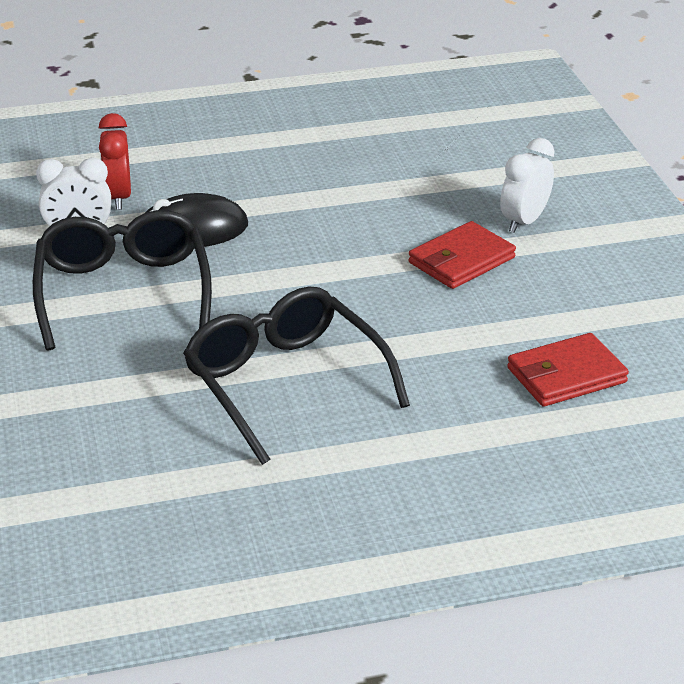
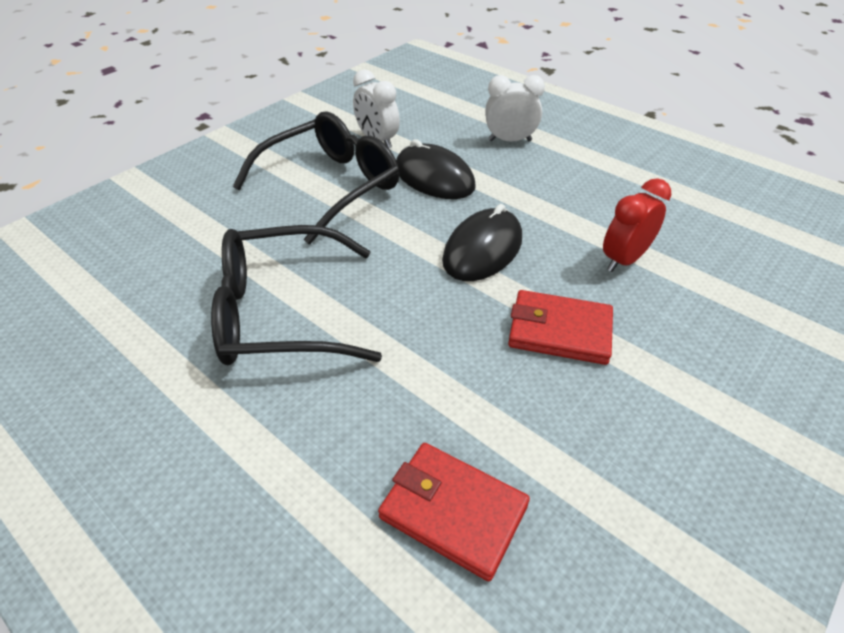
camera: 55 degrees right, 10 degrees up
red clock [99,113,131,210] -> red clock moved to [603,178,671,272]
black glasses [183,286,410,465] -> black glasses turned 120 degrees counterclockwise [211,225,382,365]
white clock [500,138,555,233] -> white clock moved to [485,75,545,142]
none -> black mouse [442,204,522,281]

